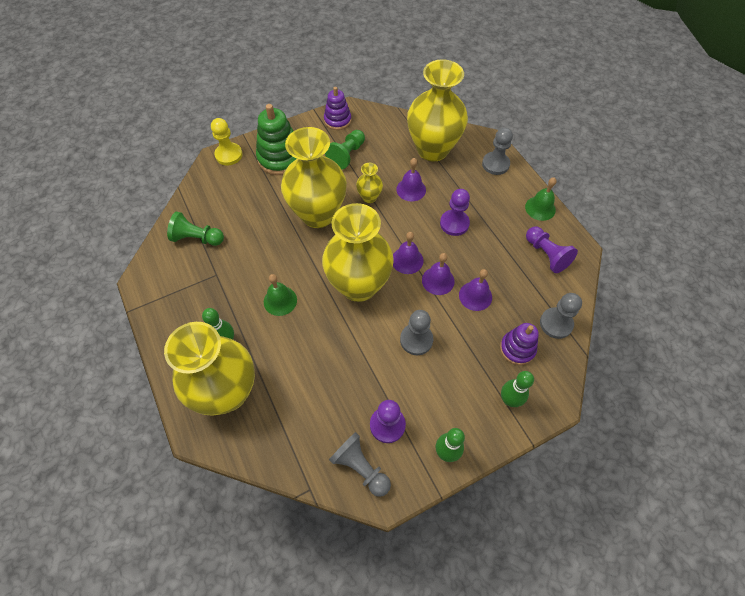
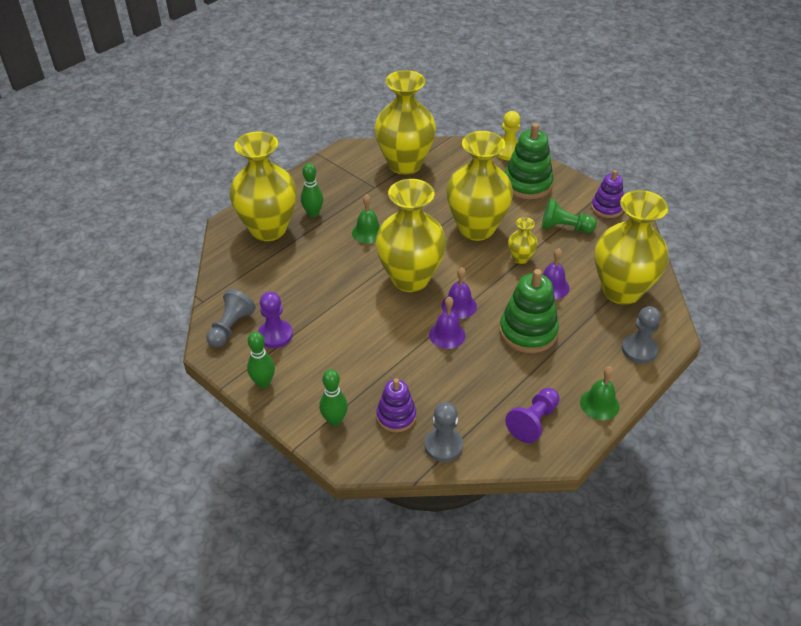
camera: 70 degrees right, 15 degrees down
green pawn [167,212,224,246] -> yellow vase [374,70,436,175]
grey pawn [400,310,433,355] -> none
purple pawn [440,189,470,236] -> green stacking toy [499,269,559,353]
purple bell [459,269,492,311] -> none

